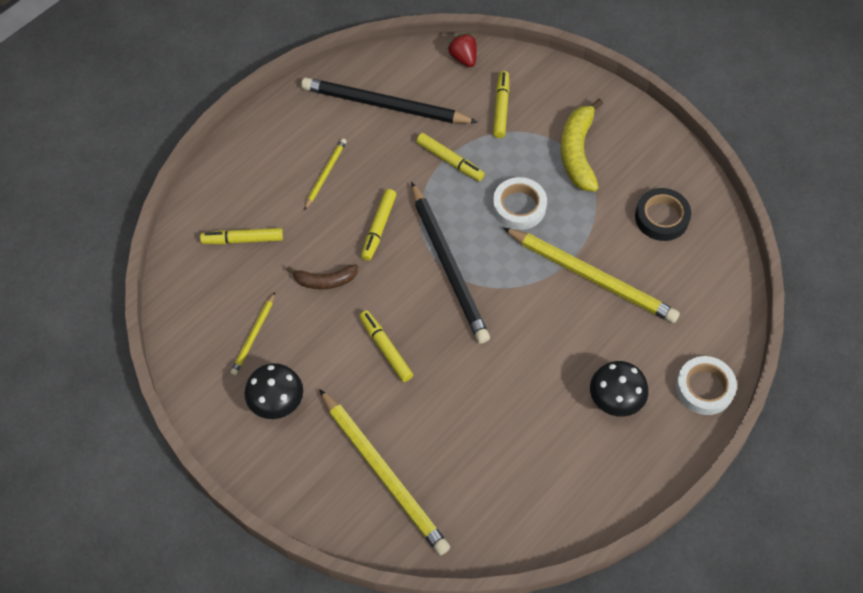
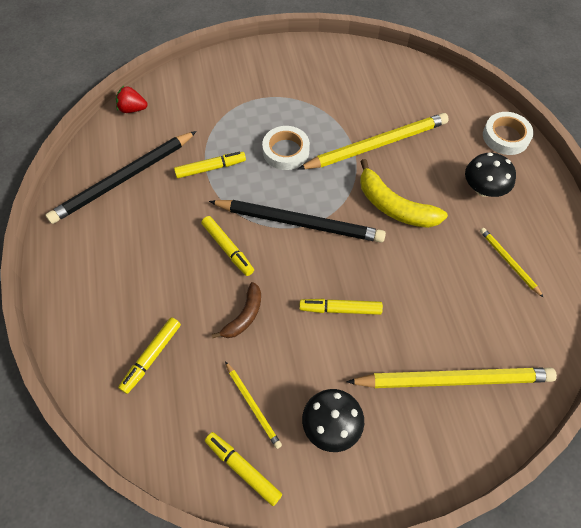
camera: 55 degrees left, 0 degrees up
yellow pencil [304,138,347,210] -> yellow pencil moved to [480,228,544,298]
yellow marker [493,71,509,138] -> yellow marker moved to [205,432,282,506]
yellow banana [561,98,603,192] -> yellow banana moved to [360,159,448,228]
black tape [635,188,691,241] -> none

